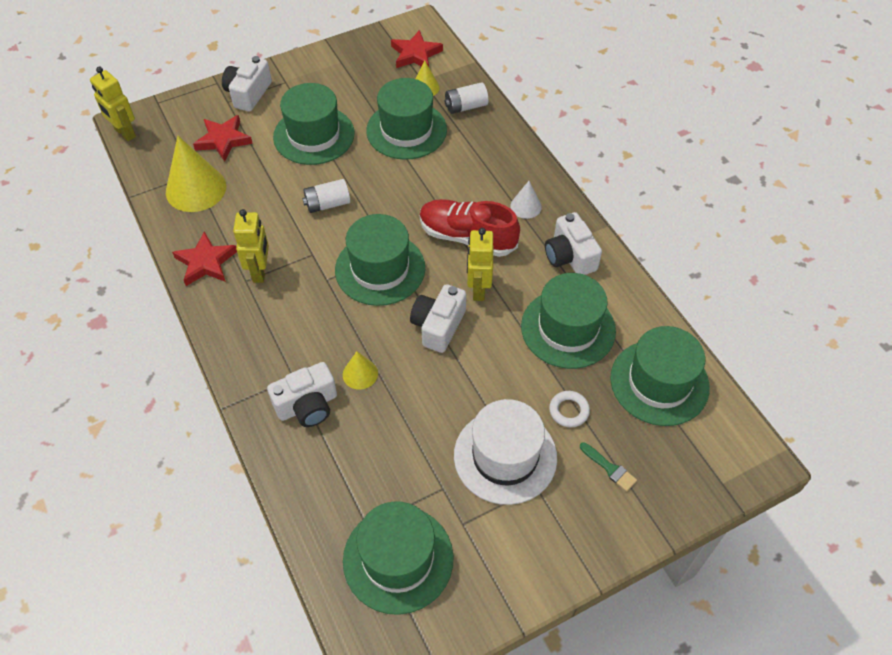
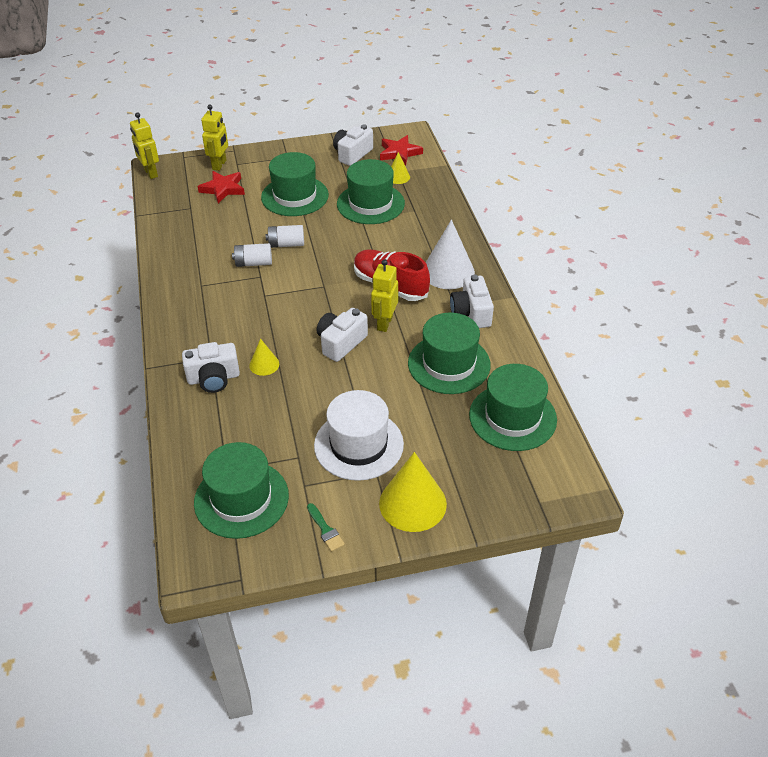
camera: 15 degrees right, 10 degrees down
yellow cone [166,136,226,212] -> yellow cone moved to [379,452,447,532]
red star [172,231,237,286] -> none
white camera [222,56,272,112] -> white camera moved to [333,124,373,166]
yellow robot [233,209,269,283] -> yellow robot moved to [201,104,228,171]
green hat [335,214,425,306] -> none
white battery [445,82,489,114] -> white battery moved to [232,243,272,267]
white cone [510,181,542,219] -> white cone [426,219,475,289], size x1.95
white ring [549,391,590,427] -> none
green brush [580,442,637,492] -> green brush moved to [307,503,345,552]

